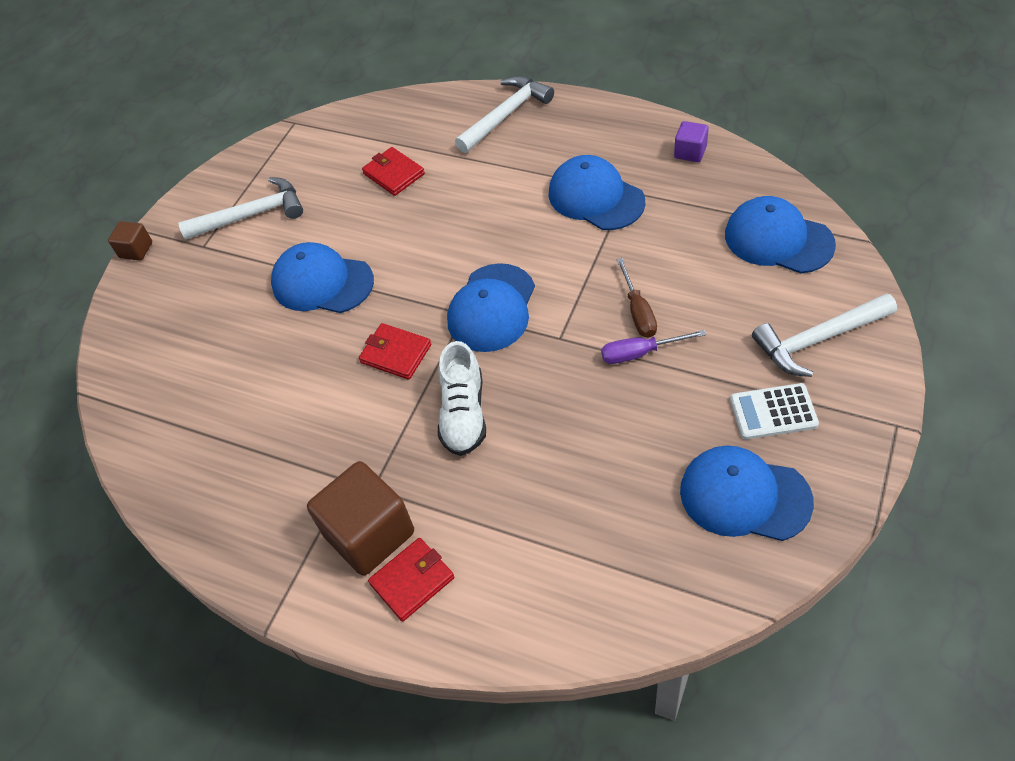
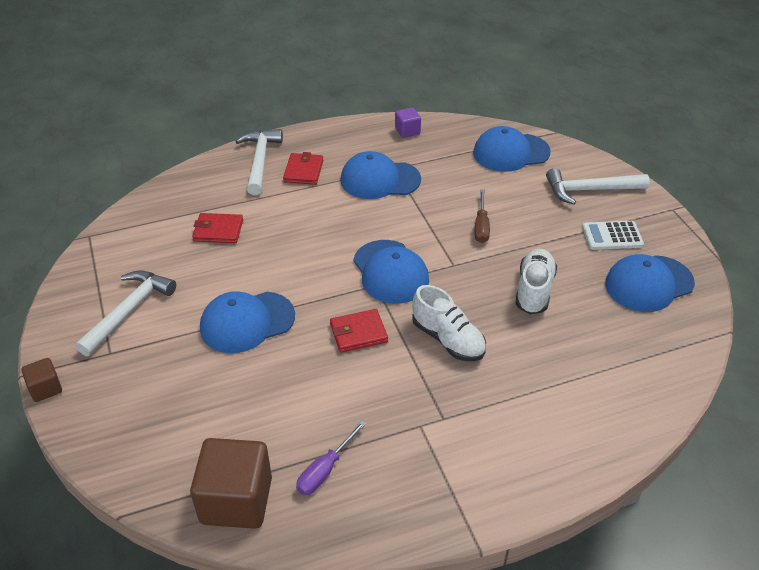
camera: 50 degrees left, 10 degrees down
brown cube [307,461,414,576] -> brown cube moved to [190,438,272,529]
red wallet [368,538,454,621] -> red wallet moved to [283,152,323,185]
purple screwdriver [601,330,706,364] -> purple screwdriver moved to [296,421,367,495]
brown screwdriver [616,258,657,338] -> brown screwdriver turned 60 degrees clockwise [474,189,490,243]
white calculator [730,383,819,440] -> white calculator turned 45 degrees clockwise [582,221,644,250]
white hammer [752,293,897,377] -> white hammer turned 60 degrees clockwise [546,168,650,205]
none -> white shoe [515,249,557,314]

